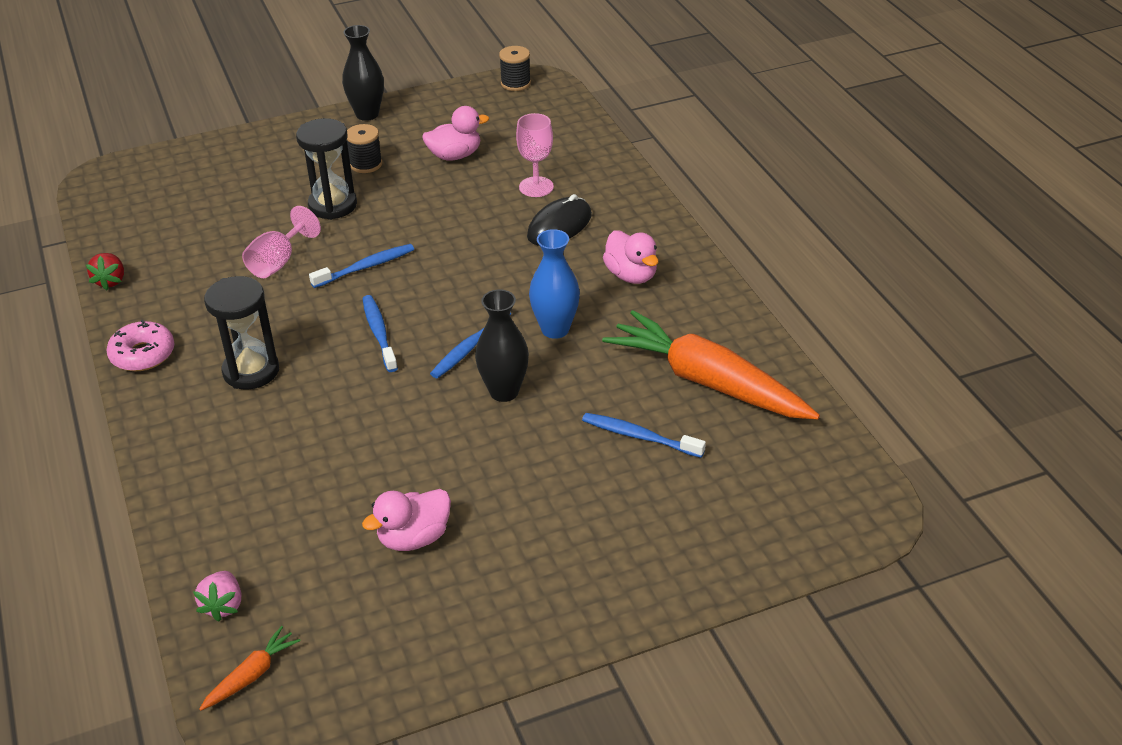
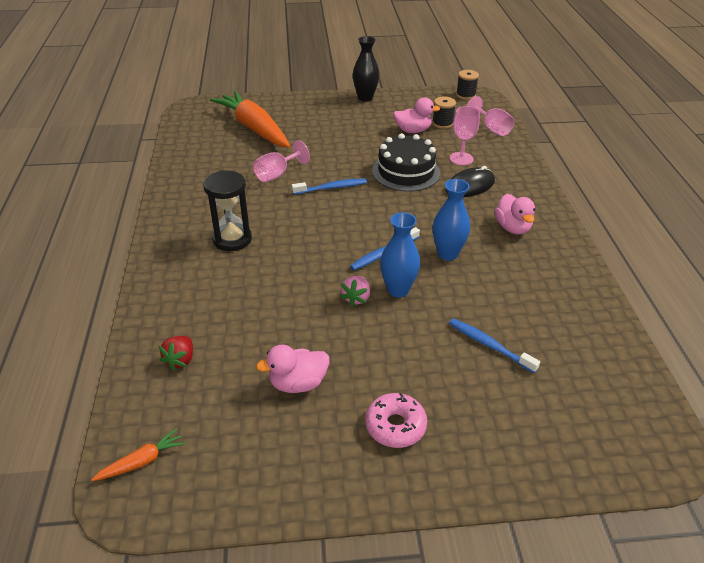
camera: 15 degrees right, 0 degrees up
red strawberry [86,253,124,290] -> red strawberry moved to [159,336,193,370]
pink donut [107,320,174,371] -> pink donut moved to [365,393,427,448]
pink strawberry [193,571,241,622] -> pink strawberry moved to [340,276,370,307]
black hourglass [296,118,357,220] -> none
black spool [347,124,382,173] -> black spool moved to [432,96,456,129]
blue toothbrush [362,295,398,372] -> none
black vase [475,289,529,402] -> blue vase [380,212,420,297]
orange carrot [602,310,820,419] -> orange carrot moved to [210,91,290,148]
none -> black cake [372,133,440,192]
none -> pink goblet [466,96,514,136]

